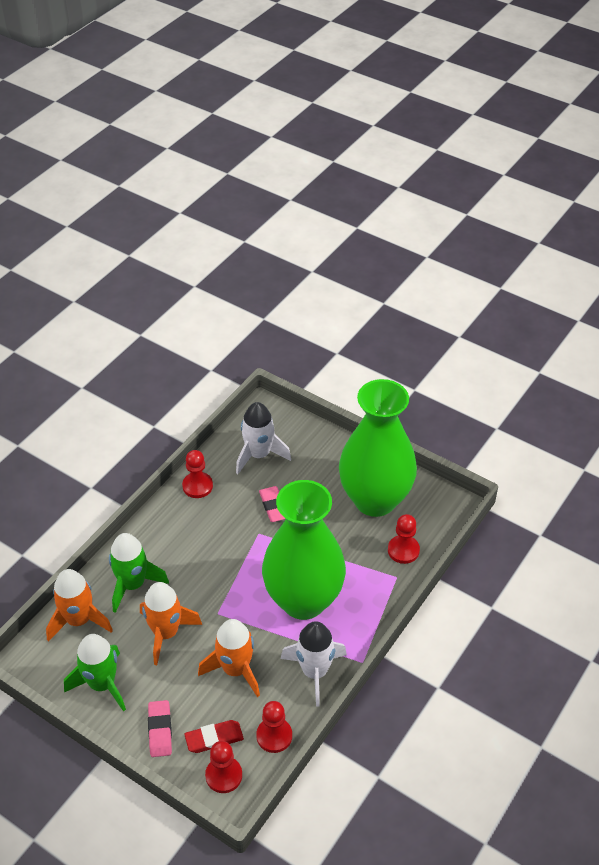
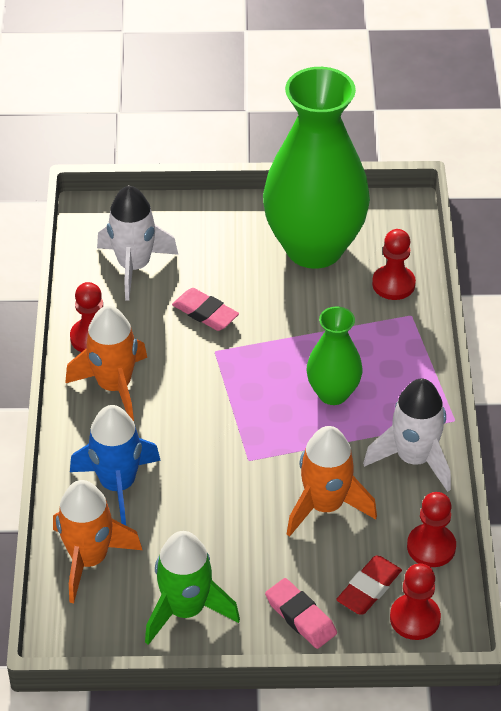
camera: 35 degrees left, 0 degrees up
green rocket [109,533,169,613] -> blue rocket [70,405,161,525]
orange rocket [140,582,202,665] -> orange rocket moved to [65,306,147,421]
green vase [262,480,346,620] -> green vase [307,306,363,405], size x0.49

